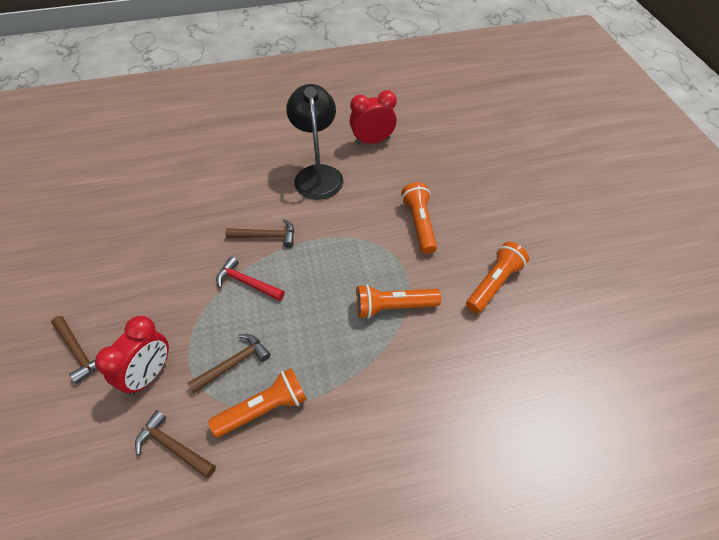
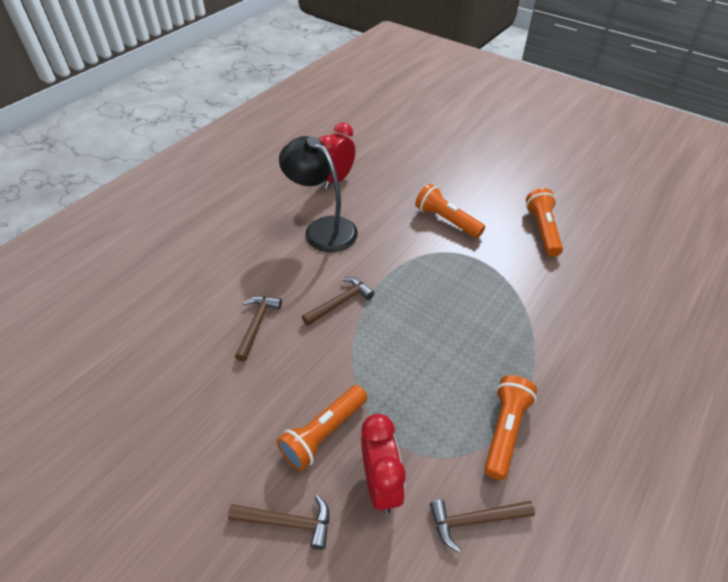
camera: 40 degrees left, 5 degrees down
brown hammer [187,334,270,393] -> brown hammer moved to [235,296,282,362]
red hammer [216,256,285,301] -> none
orange flashlight [356,284,441,319] -> orange flashlight moved to [277,385,367,471]

